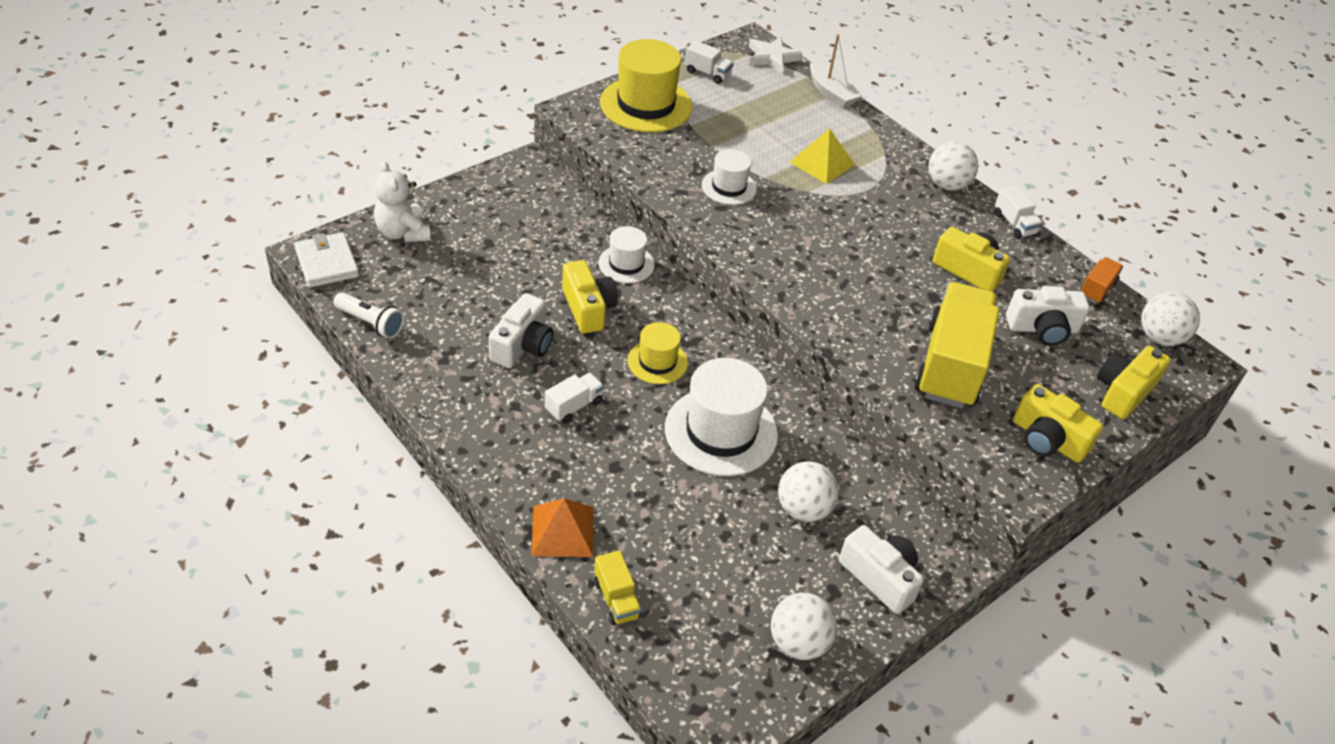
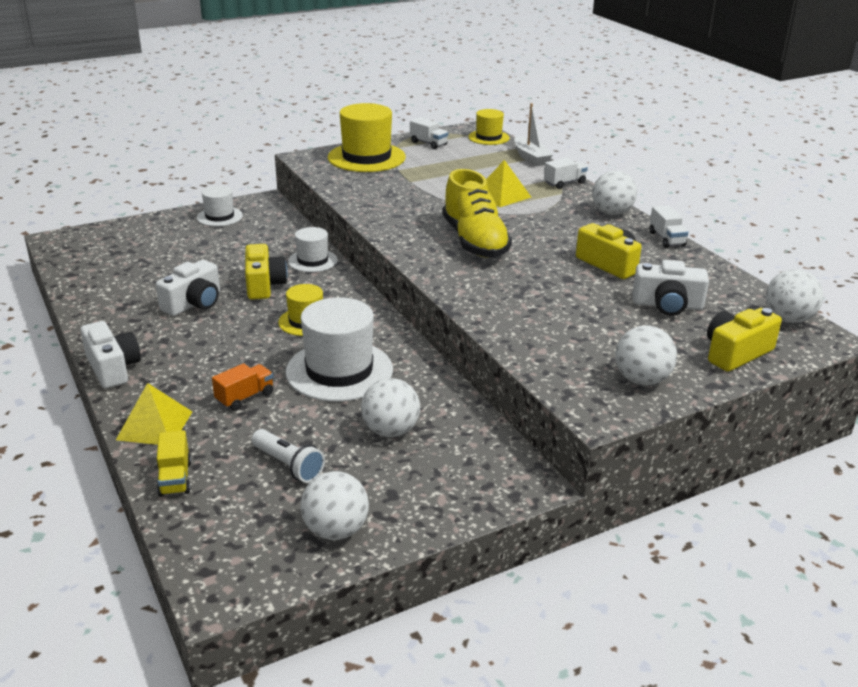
camera: 15 degrees right, 15 degrees down
white wallet [294,232,359,288] -> none
white flashlight [333,292,404,339] -> white flashlight moved to [252,429,325,483]
white teddy bear [374,161,431,242] -> none
orange pyramid [531,498,593,557] -> yellow pyramid [116,383,192,445]
white truck [545,373,604,423] -> white truck moved to [544,158,588,189]
white hat [702,149,757,205] -> white hat moved to [197,186,243,226]
white star [749,36,802,74] -> yellow hat [468,109,510,145]
white camera [839,525,924,614] -> white camera moved to [80,321,141,389]
yellow truck [914,282,999,408] -> none
yellow camera [1013,384,1103,463] -> white ball [615,325,677,386]
orange truck [1079,257,1123,305] -> orange truck moved to [212,363,273,411]
none -> yellow shoe [442,169,512,258]

